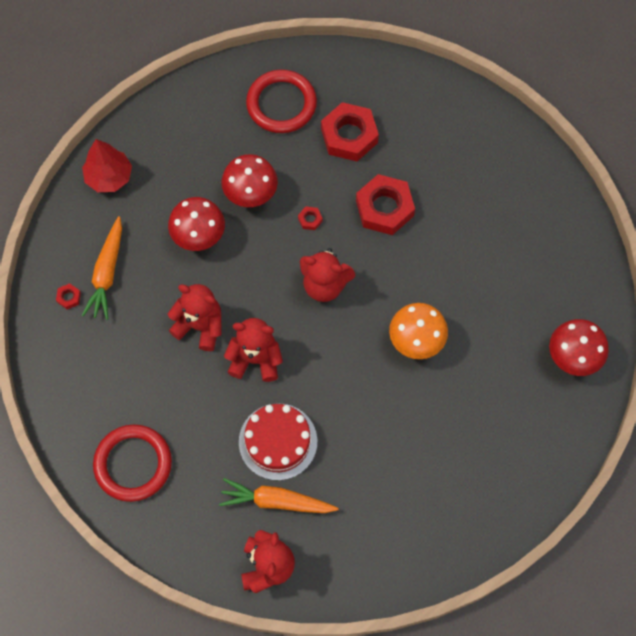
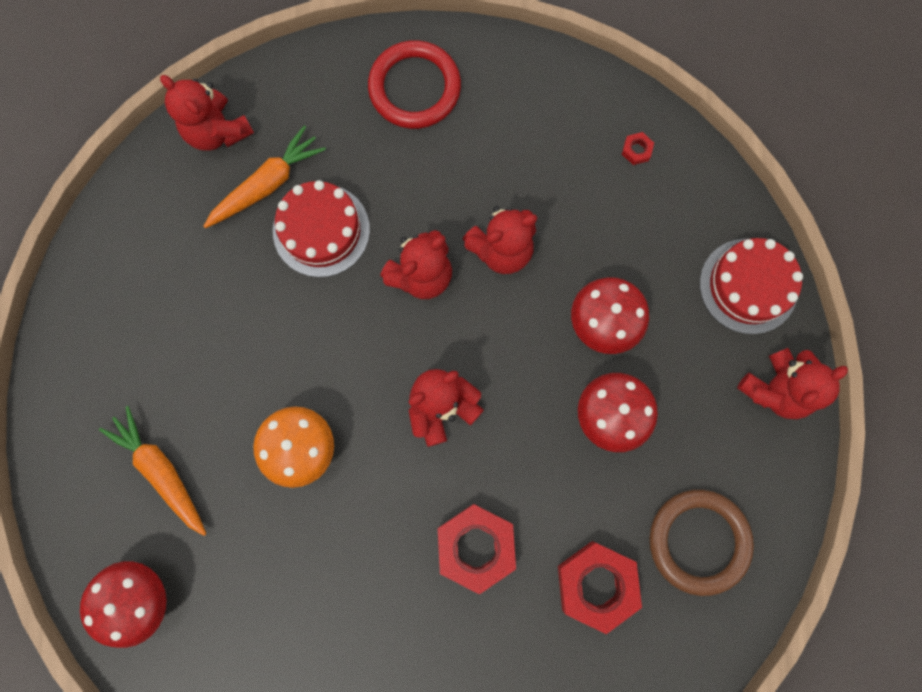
camera: 130 degrees right, 10 degrees up
red tree [82,139,132,192] -> red cake [700,238,803,334]
orange carrot [82,216,122,320] -> orange carrot moved to [99,406,206,536]
red ring [246,70,317,133] -> brown ring [650,490,754,596]
red nut [298,206,323,230] -> none
none -> red teddy bear [737,348,848,419]

